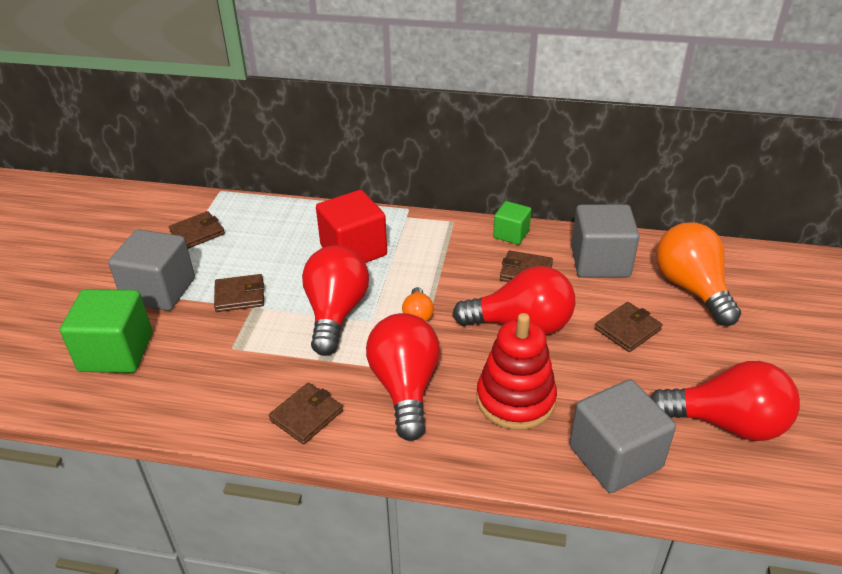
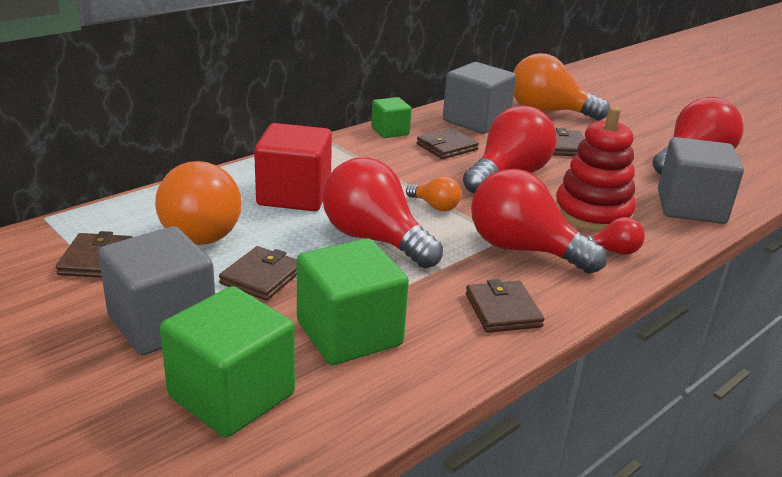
camera: 55 degrees left, 10 degrees down
none -> orange light bulb [155,161,242,245]
none -> green cube [297,238,409,365]
none -> red light bulb [587,217,645,255]

